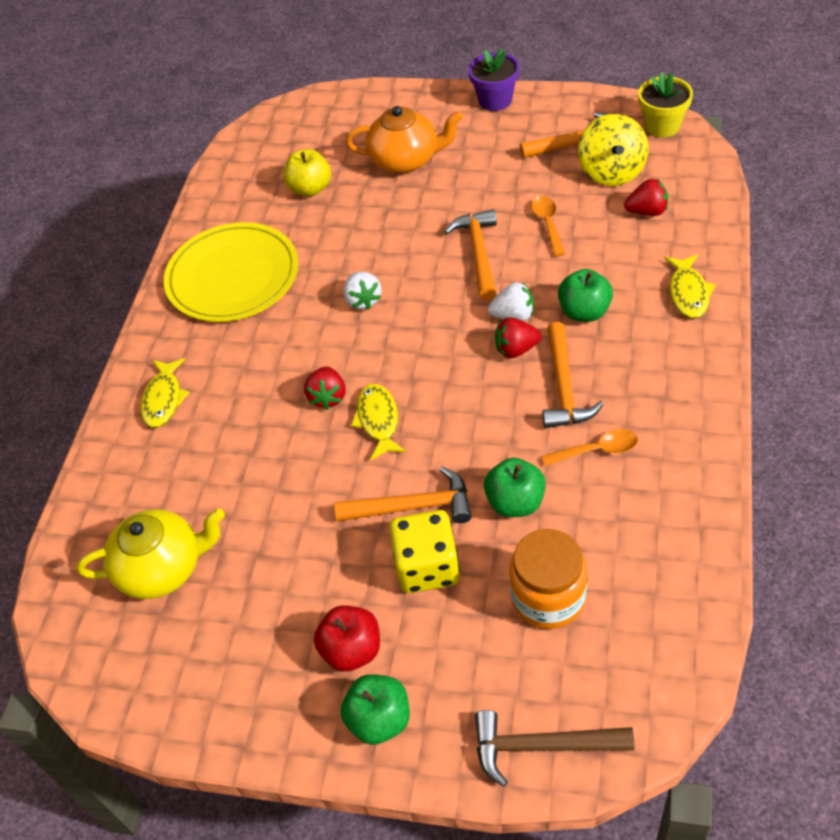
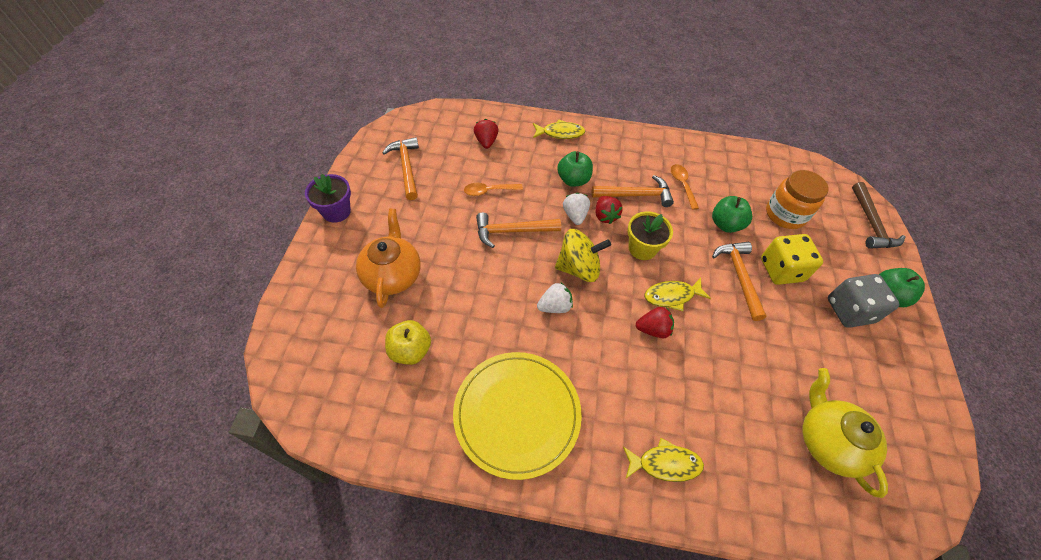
camera: 100 degrees left, 5 degrees up
red apple [314,605,380,672] -> grey dice [828,274,900,328]
yellow spinning top [578,114,648,186] -> yellow spinning top moved to [555,229,611,282]
yellow flower pot [638,72,693,137] -> yellow flower pot moved to [627,211,673,260]

